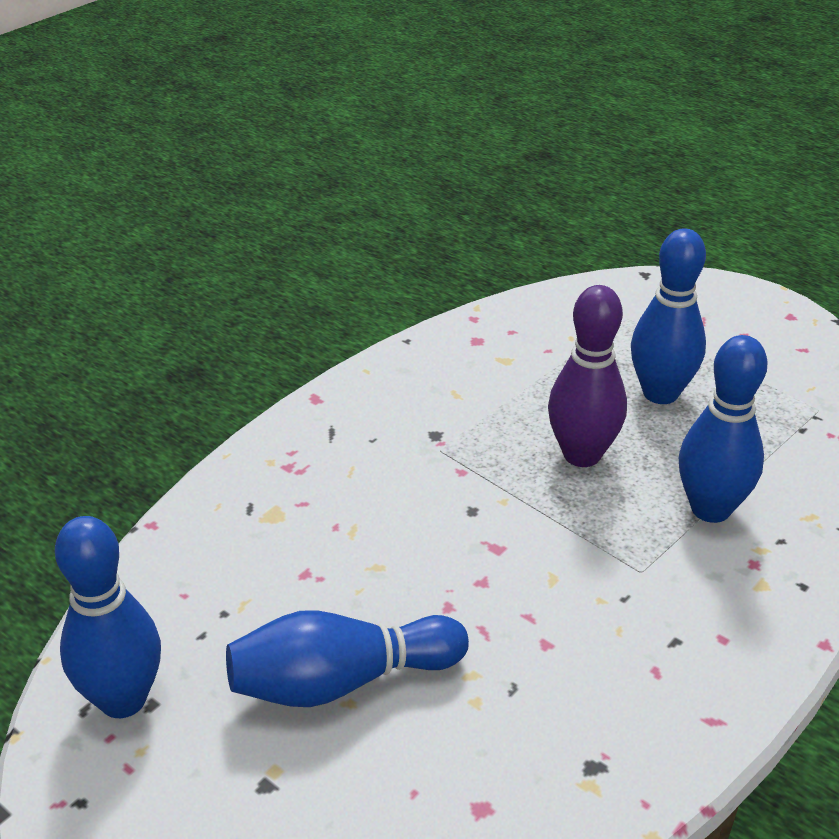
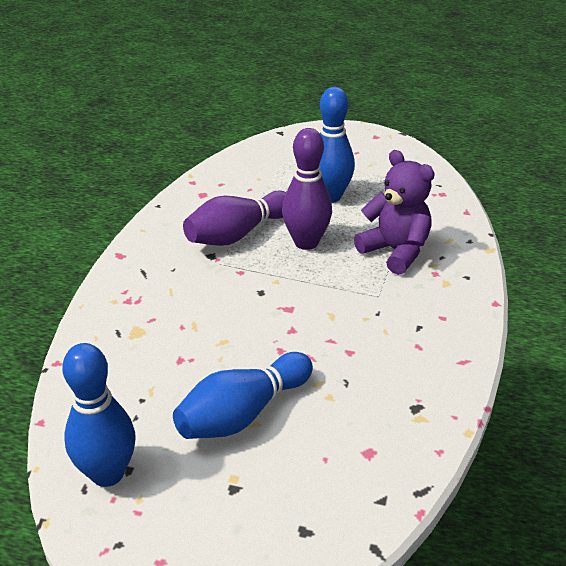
camera: 25 degrees left, 0 degrees up
blue bowling pin [679,335,768,523] -> purple teddy bear [354,150,435,275]
none -> purple bowling pin [183,191,286,246]

